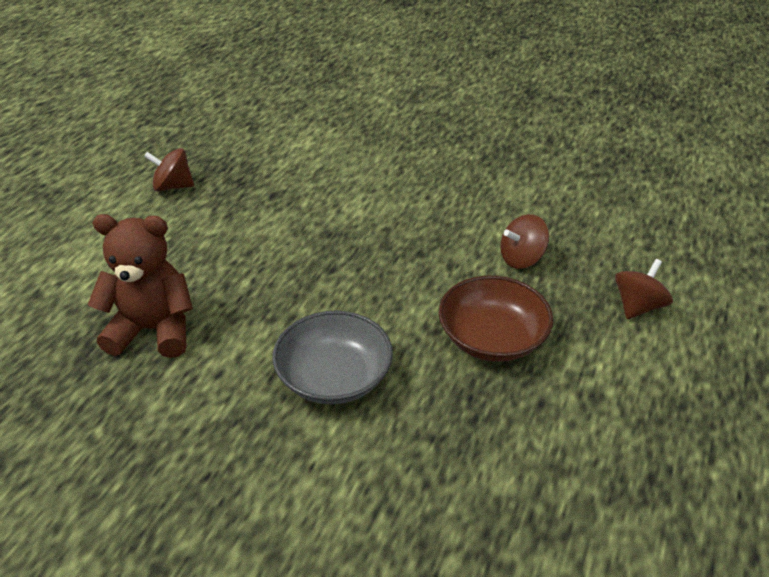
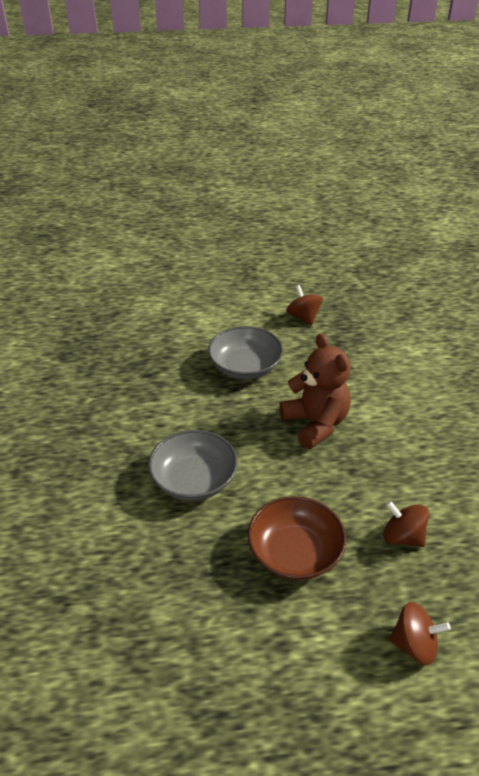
camera: 60 degrees right, 0 degrees up
brown teddy bear [88,214,193,358] -> brown teddy bear moved to [279,333,351,449]
none -> grey bowl [208,326,283,379]

